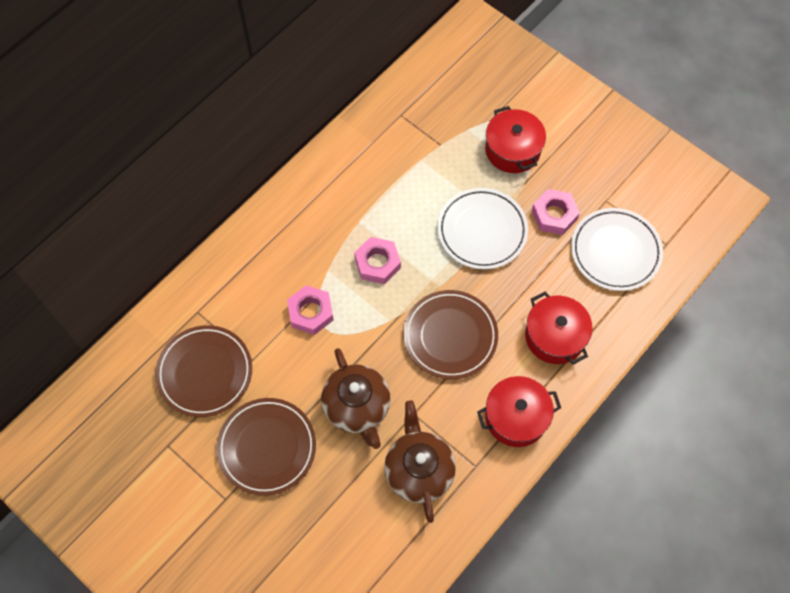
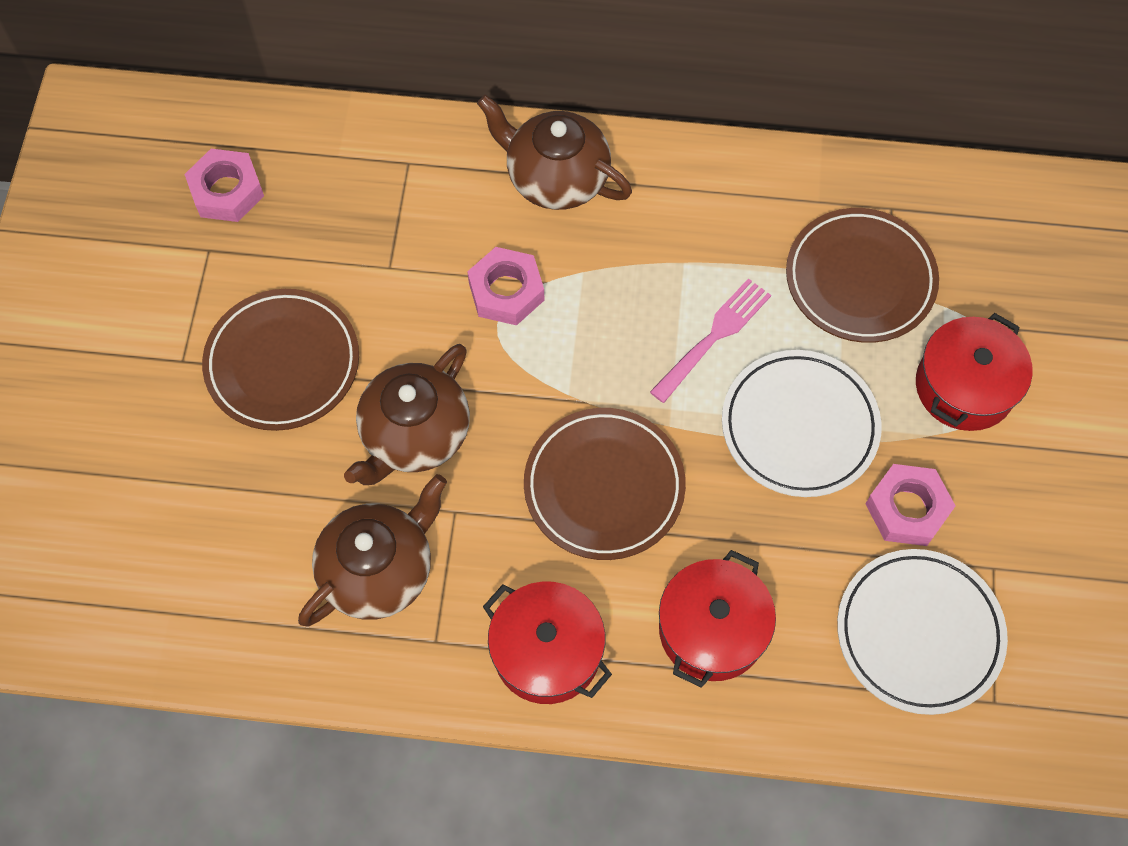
camera: 55 degrees right, 0 degrees up
brown plate [155,325,252,417] -> brown plate moved to [786,208,939,343]
pink nut [354,237,401,284] -> pink nut moved to [185,149,264,222]
none -> brown teapot [477,95,632,210]
none -> pink fork [650,278,771,403]

